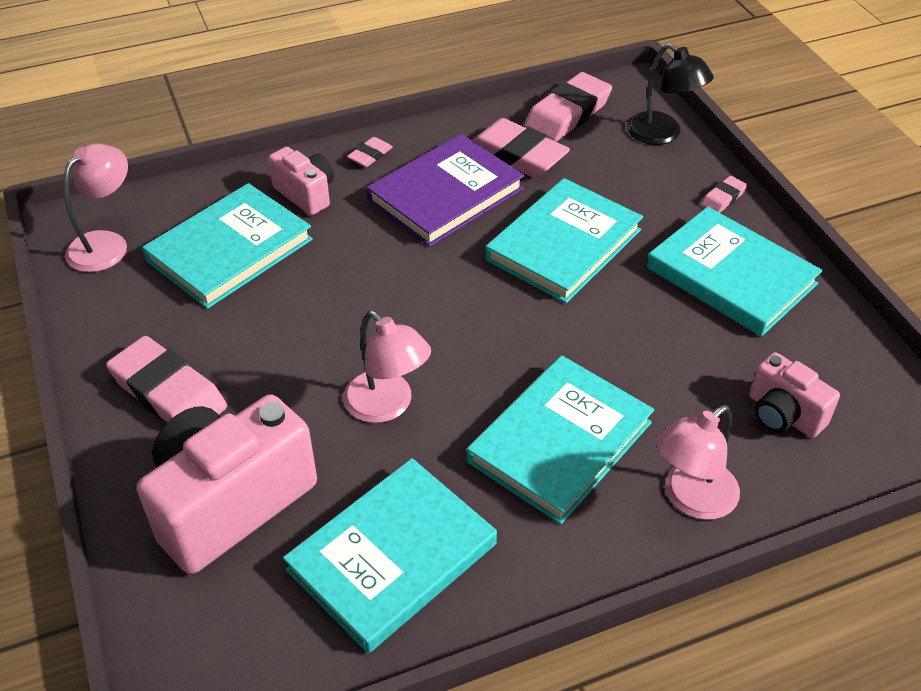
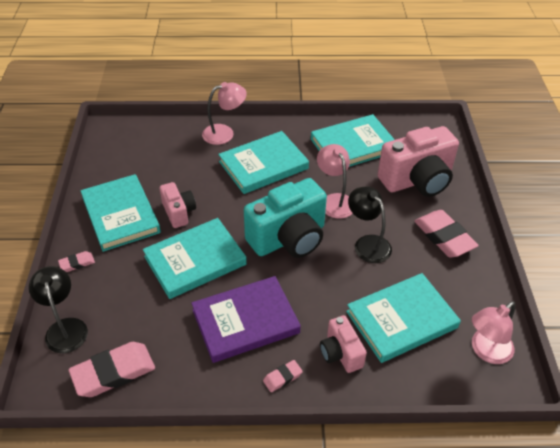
camera: 160 degrees left, 0 degrees up
pink eraser [472,118,570,178] -> none
pink camera [749,352,840,438] -> pink camera moved to [160,182,196,228]
none -> turquoise camera [244,178,327,258]
none -> black lamp [348,186,392,263]

